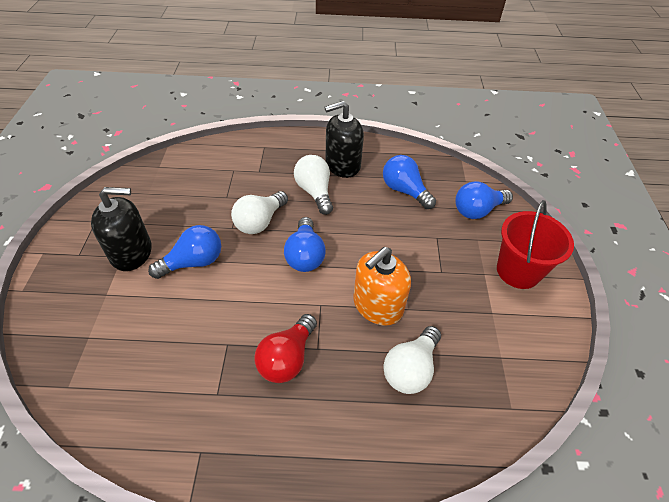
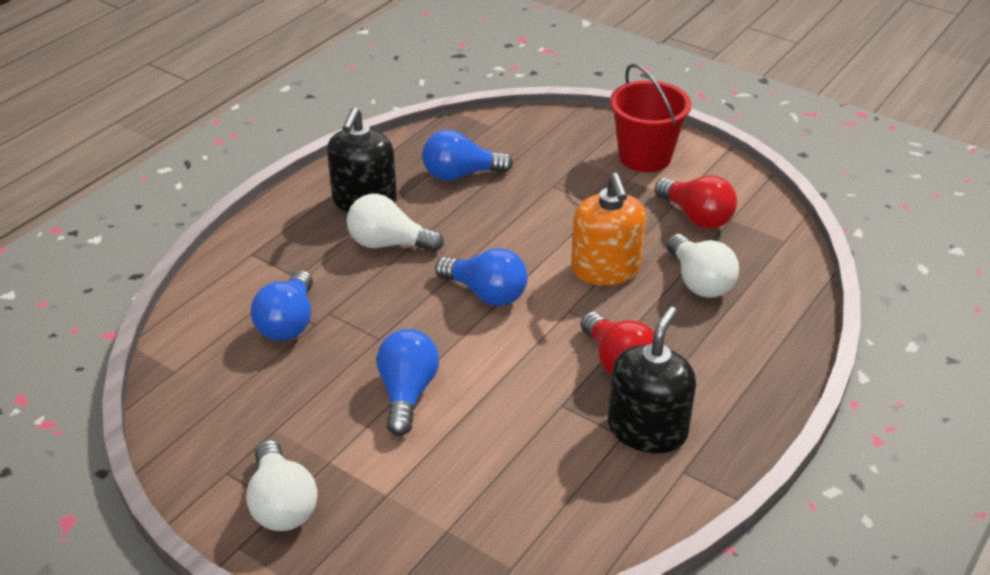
camera: 55 degrees left, 10 degrees down
black soap dispenser [91,187,151,271] -> black soap dispenser moved to [608,307,696,453]
white light bulb [231,191,288,234] -> white light bulb moved to [246,440,318,531]
blue light bulb [455,181,513,219] -> blue light bulb moved to [251,270,313,341]
none -> red light bulb [655,175,737,229]

